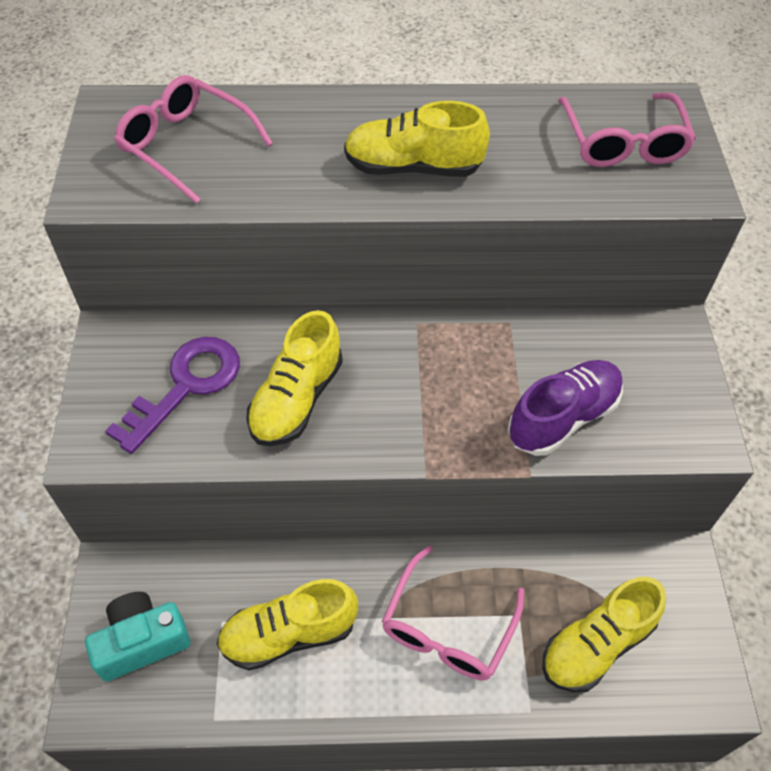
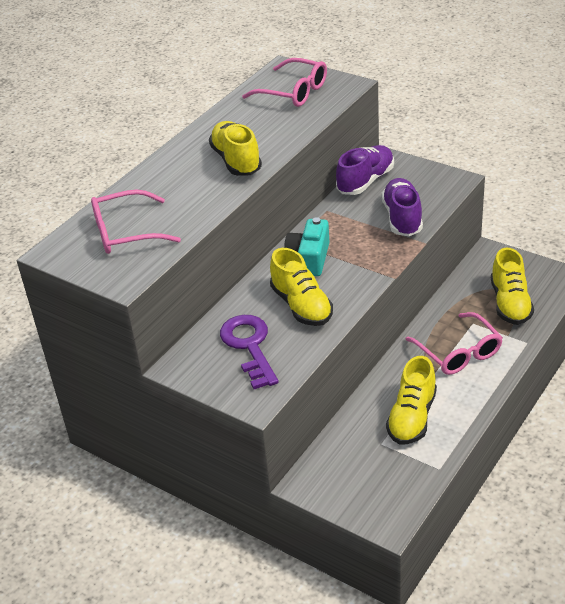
camera: 50 degrees left, 15 degrees down
turquoise camera [85,592,190,681] -> turquoise camera moved to [284,217,329,276]
yellow shoe [344,101,490,177] -> yellow shoe turned 120 degrees clockwise [209,121,262,176]
none -> purple shoe [336,145,394,195]

